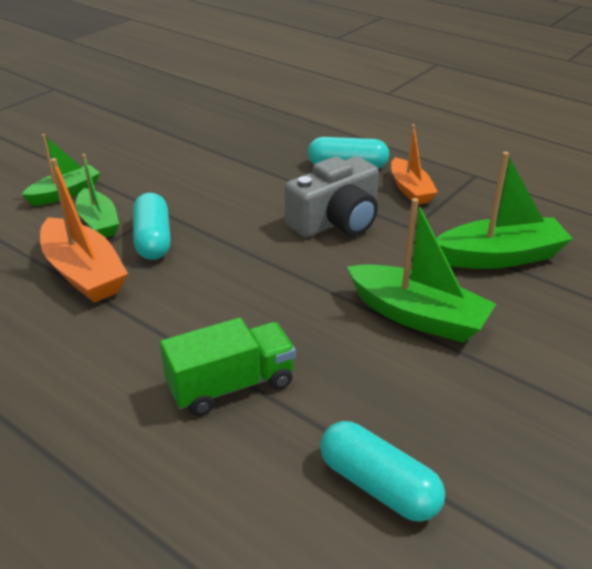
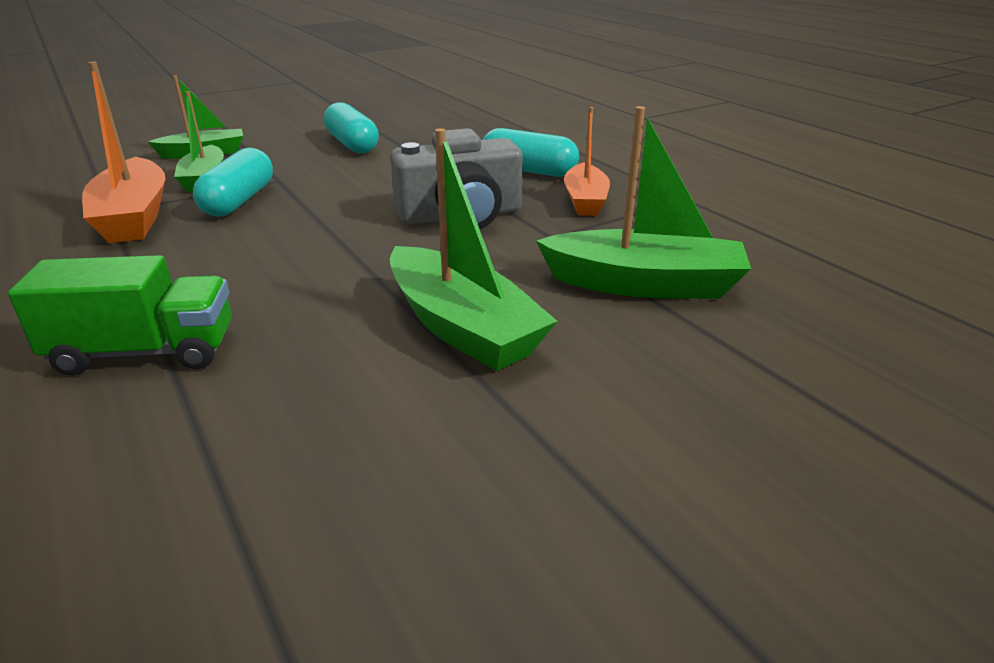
camera: 20 degrees right, 5 degrees down
turquoise capsule [320,421,445,522] -> turquoise capsule moved to [324,102,379,153]

